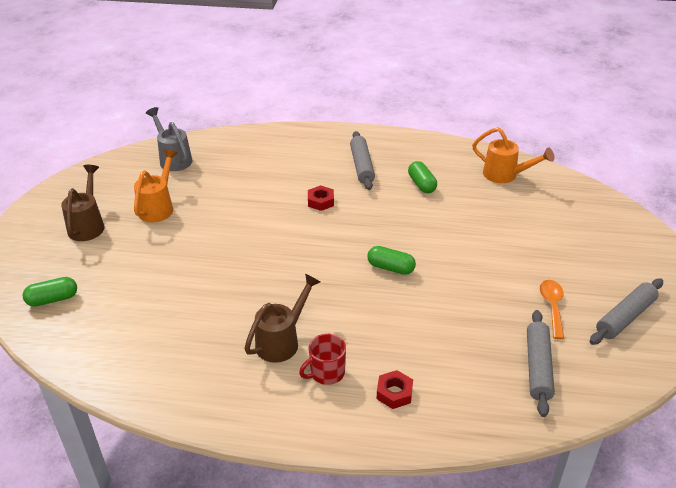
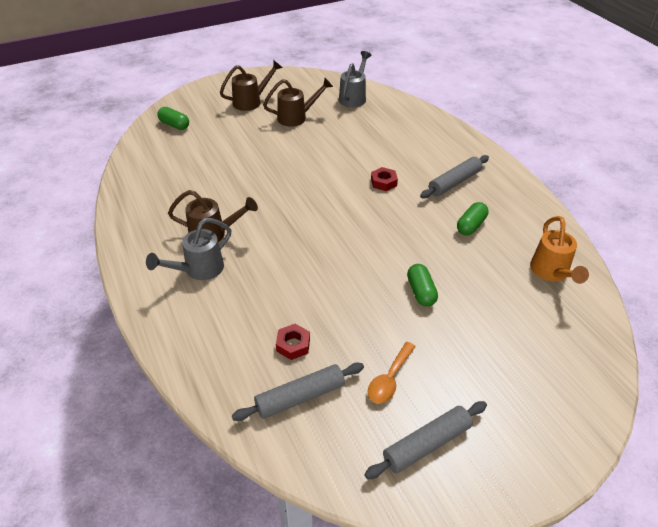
camera: 55 degrees right, 5 degrees up
orange watering can [134,149,178,222] -> brown watering can [263,78,333,126]
red mug [299,334,346,385] -> grey watering can [146,218,231,280]
green capsule [367,246,416,275] -> green capsule moved to [407,264,438,307]
red nut [377,370,413,409] -> red nut moved to [276,324,310,360]
orange spoon [540,280,564,339] -> orange spoon turned 150 degrees clockwise [368,342,416,403]
grey rolling pin [590,278,663,345] -> grey rolling pin turned 45 degrees counterclockwise [365,401,487,479]

